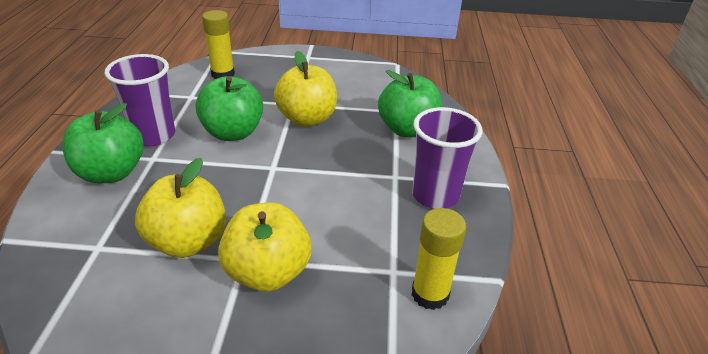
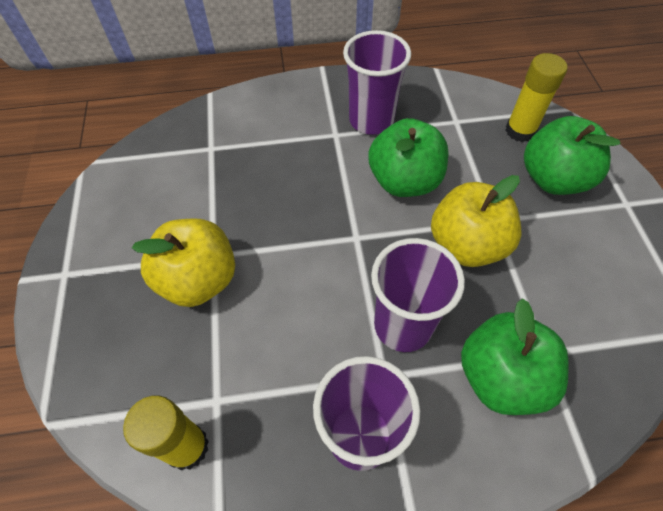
camera: 80 degrees right, 20 degrees up
green apple [62,103,144,183] -> green apple moved to [524,116,621,195]
yellow apple [135,158,226,258] -> none
none -> purple cup [371,238,465,352]

